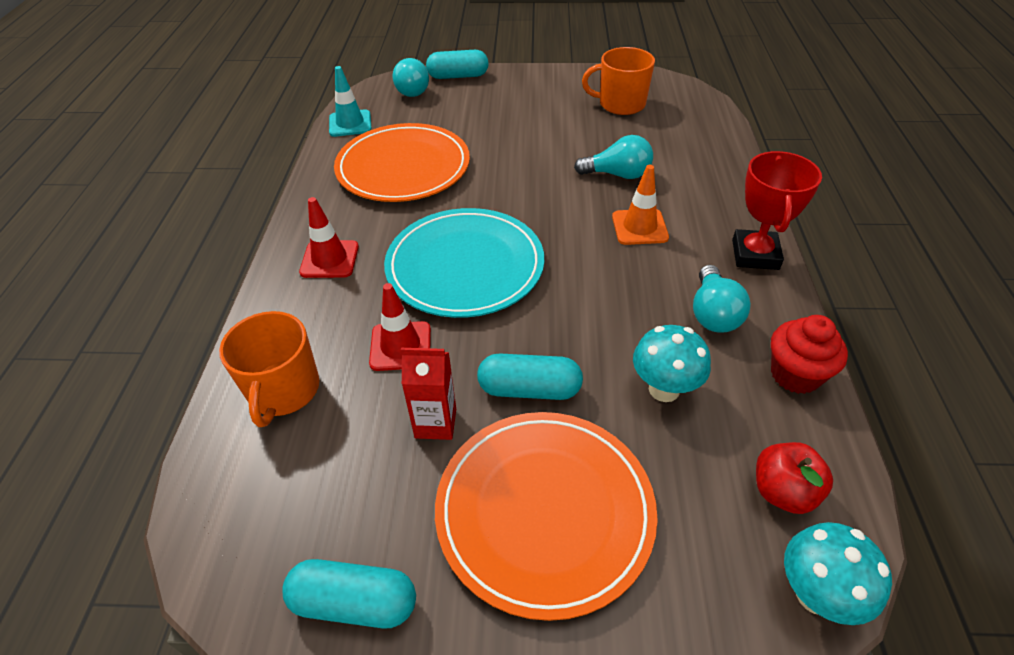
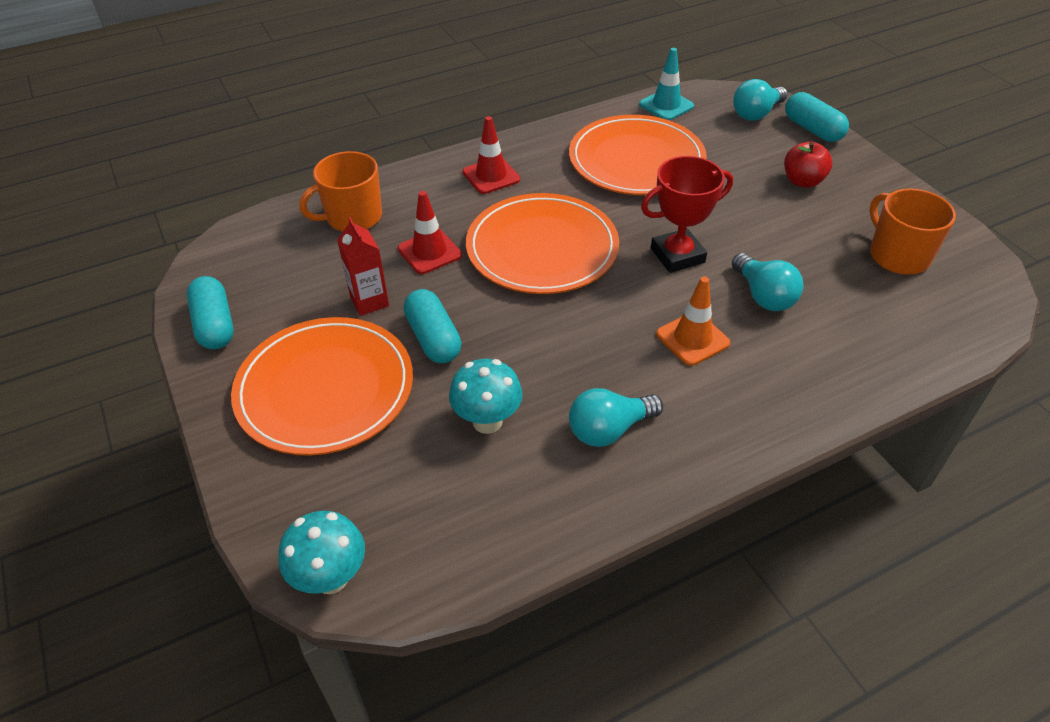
camera: 60 degrees right, 0 degrees up
turquoise plate [384,208,544,318] -> orange plate [466,193,619,294]
red trophy [732,151,822,270] -> red trophy moved to [641,156,733,273]
red apple [756,442,833,514] -> red apple moved to [784,142,832,188]
red cupcake [771,315,848,394] -> none

